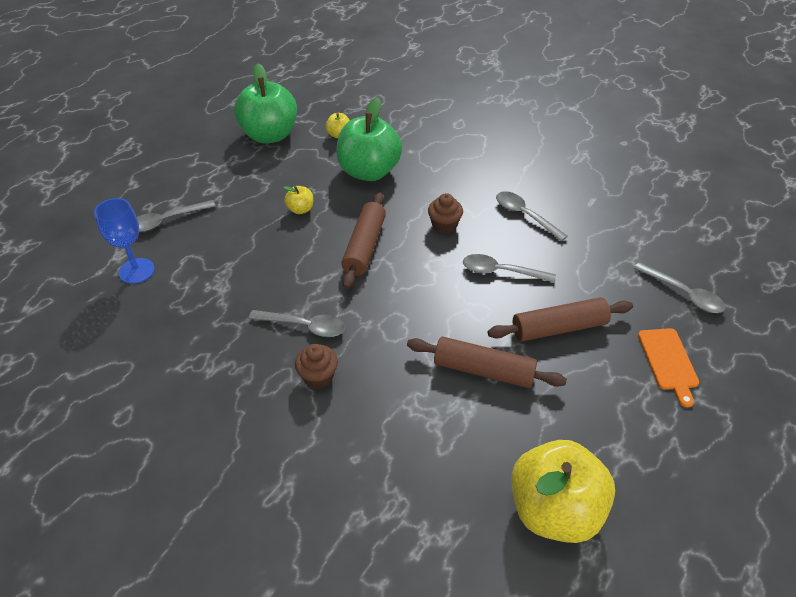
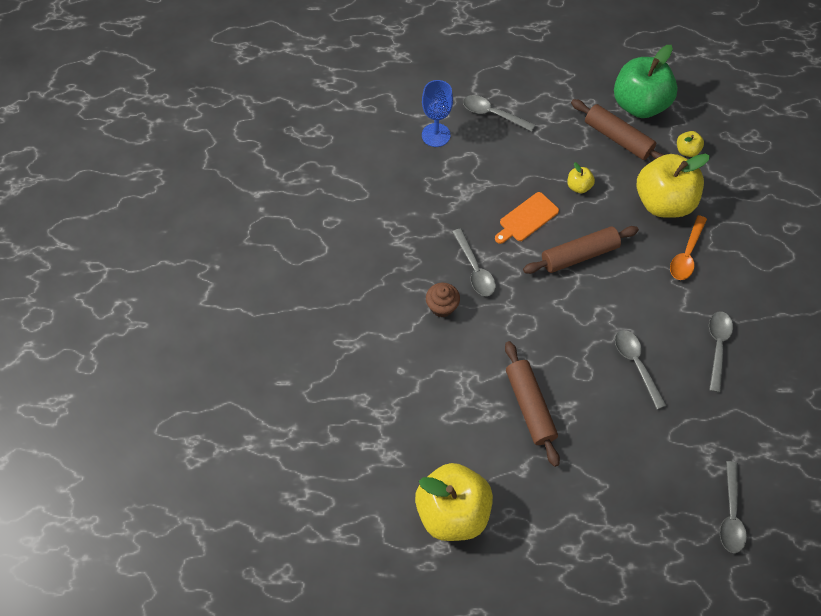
camera: 55 degrees right, 15 degrees up
green apple [336,97,402,181] -> yellow apple [637,154,710,218]
brown cupcake [428,193,463,234] -> none
brown rolling pin [488,297,633,342] -> brown rolling pin moved to [571,99,664,160]
orange cutting board [638,328,699,407] -> orange cutting board moved to [495,192,559,244]
none -> orange spoon [670,215,707,280]

